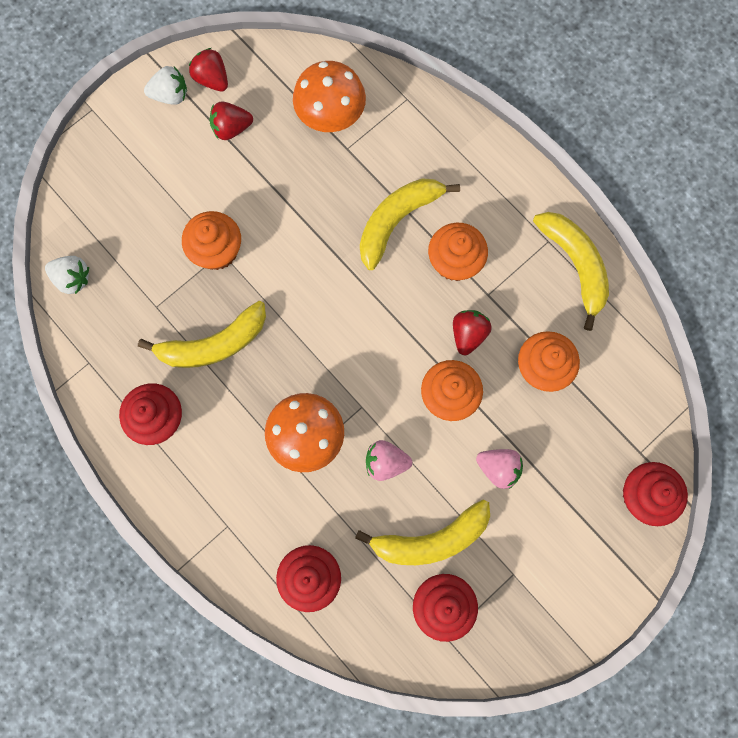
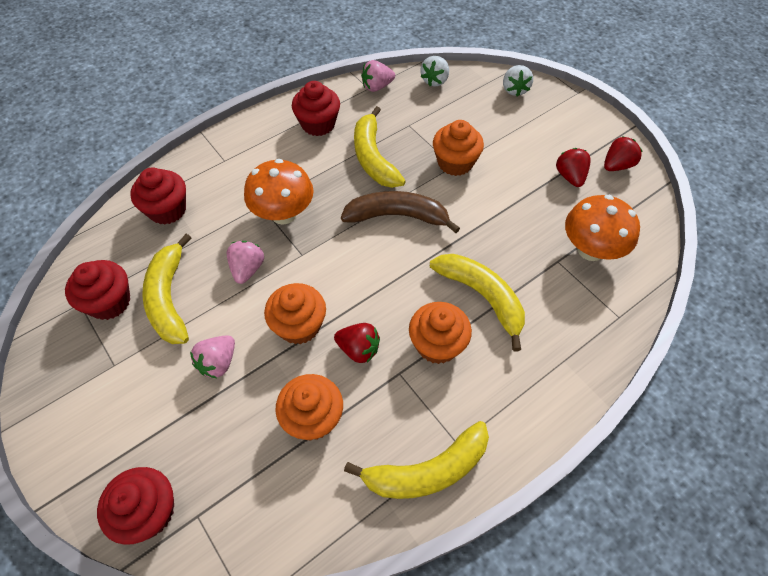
camera: 95 degrees right, 20 degrees down
white strawberry [144,66,187,105] -> white strawberry moved to [503,65,533,97]
none -> brown banana [341,191,460,233]
none -> pink strawberry [361,60,395,92]

